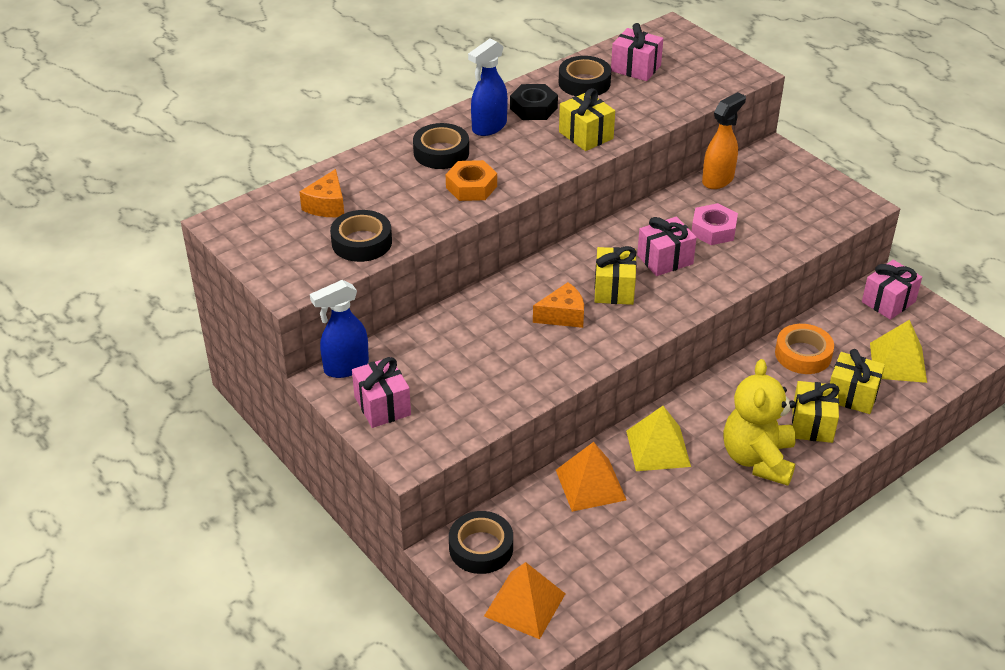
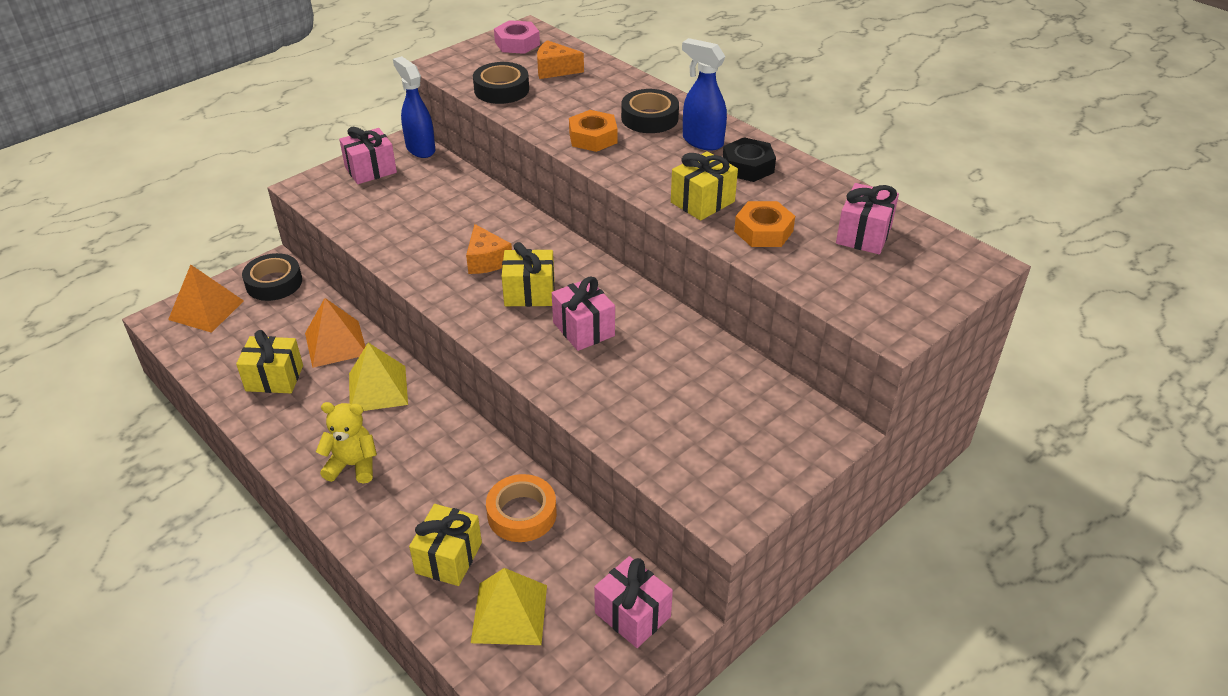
camera: 85 degrees right, 0 degrees up
black tape [559,56,611,96] -> none
pink nut [691,203,738,245] -> pink nut moved to [494,20,540,54]
orange spray bottle [702,92,746,189] -> none
yellow teddy bear [723,359,796,486] -> yellow teddy bear [316,402,377,484], size x0.64
yellow gift [792,381,839,443] -> yellow gift moved to [236,330,303,393]
none -> orange nut [734,201,795,247]

